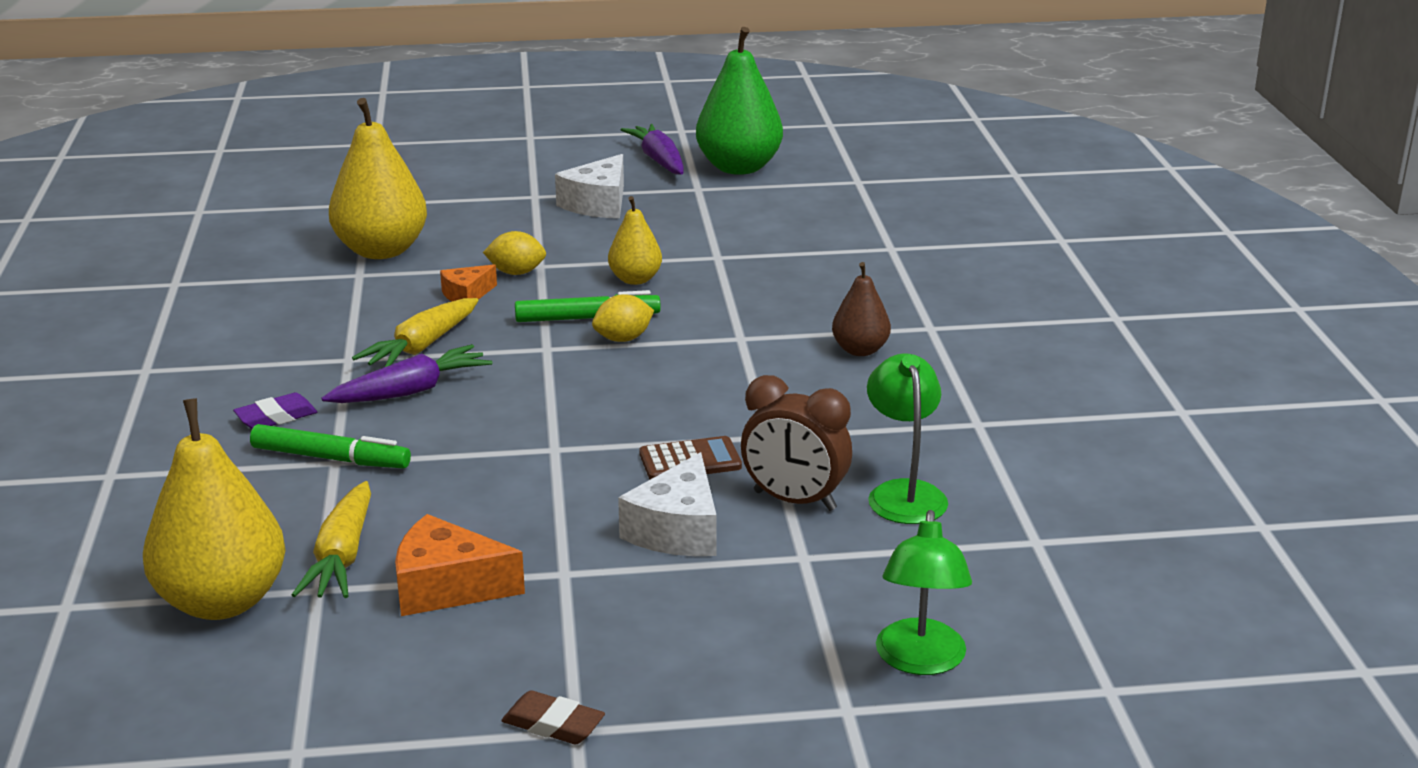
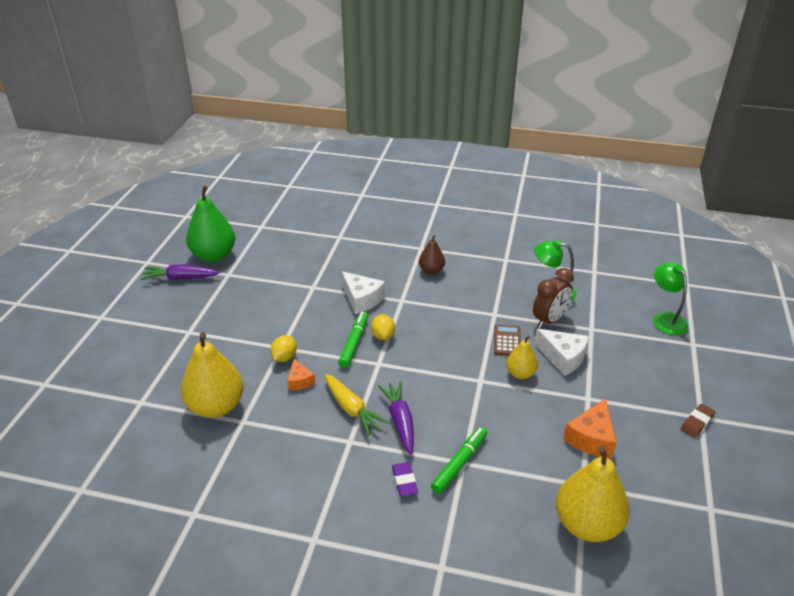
camera: 70 degrees left, 10 degrees up
yellow carrot [292,481,371,598] -> none
white cheese [555,154,624,218] -> white cheese moved to [342,271,385,314]
yellow pear [608,196,662,285] -> yellow pear moved to [506,336,538,379]
green lamp [876,510,972,675] -> green lamp turned 135 degrees counterclockwise [653,262,688,335]

